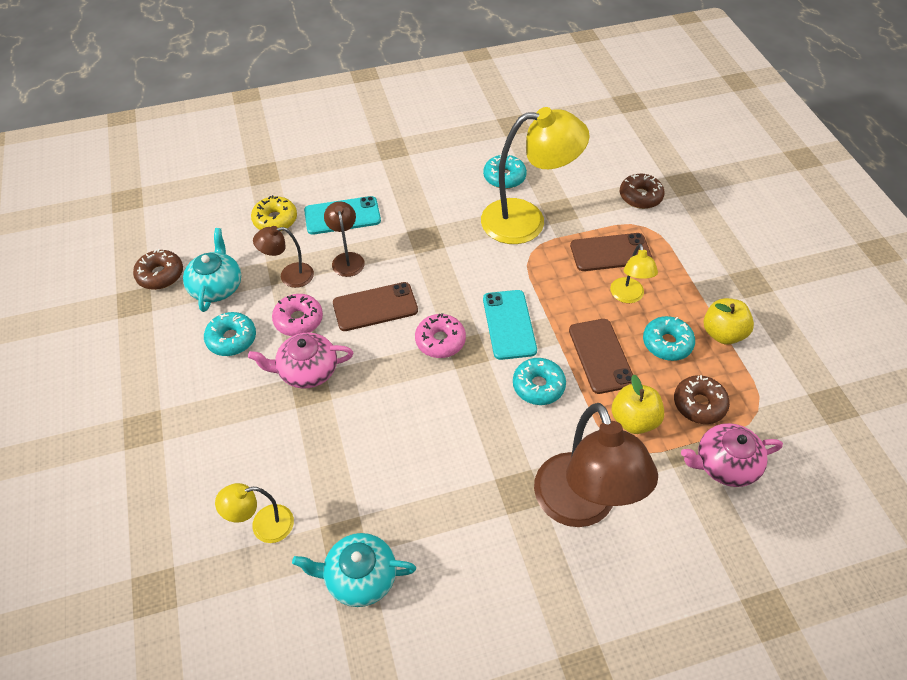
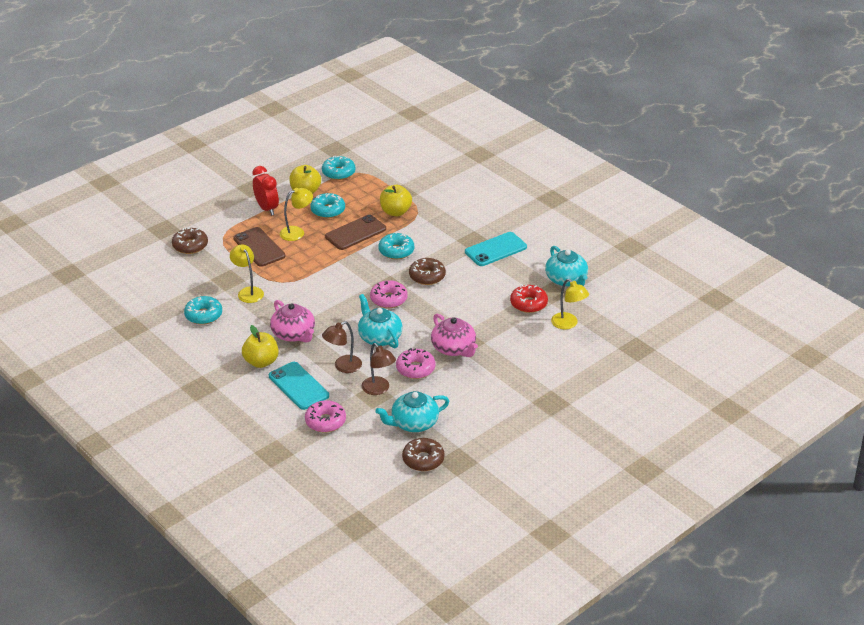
camera: 115 degrees left, 15 degrees down
turquoise donut [204,312,256,356] -> turquoise donut moved to [322,156,356,180]
yellow donut [251,195,297,231] -> pink donut [305,400,346,432]
brown phone [333,282,418,331] -> turquoise teapot [358,294,403,348]
yellow lamp [481,107,590,244] -> yellow lamp [230,244,264,303], size x0.49
turquoise phone [483,290,537,360] -> turquoise phone moved to [465,232,527,266]
brown lamp [534,403,658,527] -> none
brown donut [674,375,730,424] -> brown donut moved to [409,258,446,285]
pink teapot [681,423,783,487] -> pink teapot moved to [270,300,315,343]
none -> yellow apple [242,325,279,368]
none -> red clock [252,166,279,216]
none -> red donut [510,285,548,313]

